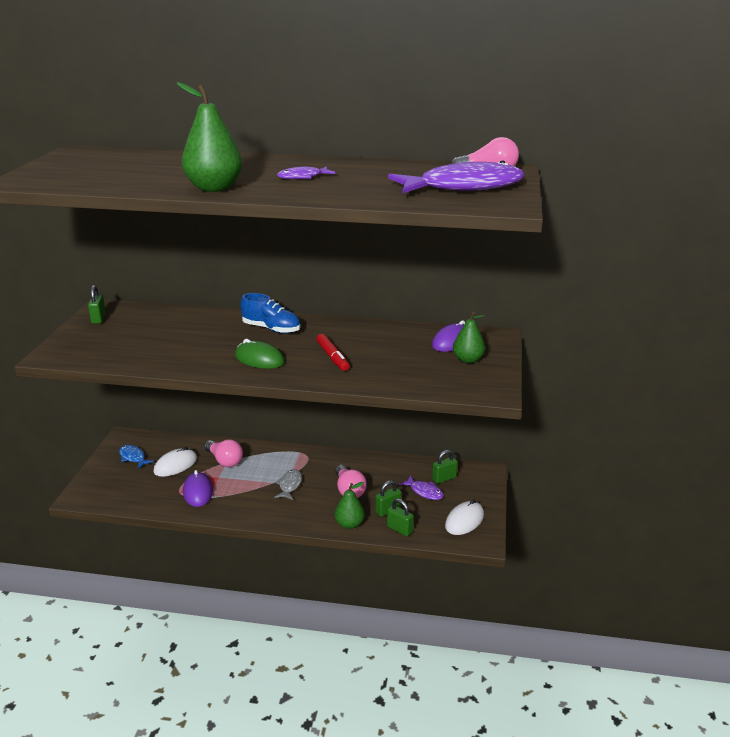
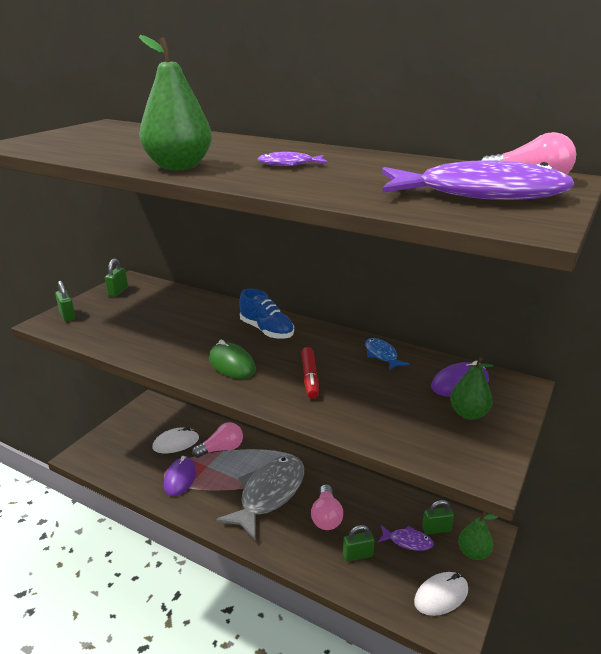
camera: 20 degrees right, 0 degrees up
blue fish [119,445,154,469] -> blue fish moved to [365,338,410,370]
pink light bulb [204,439,243,467] -> pink light bulb turned 90 degrees counterclockwise [192,422,243,458]
grey fish [274,469,302,500] -> grey fish [216,455,304,541], size x2.24
green pear [335,482,365,529] -> green pear moved to [458,512,498,560]
green padlock [387,499,414,536] -> green padlock moved to [55,281,75,322]
purple fish [399,475,444,500] -> purple fish turned 45 degrees counterclockwise [378,525,434,551]

